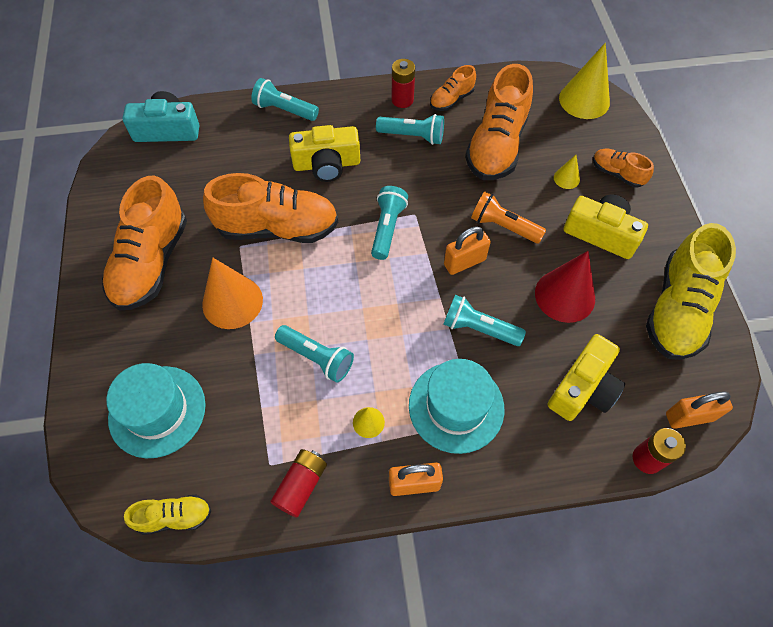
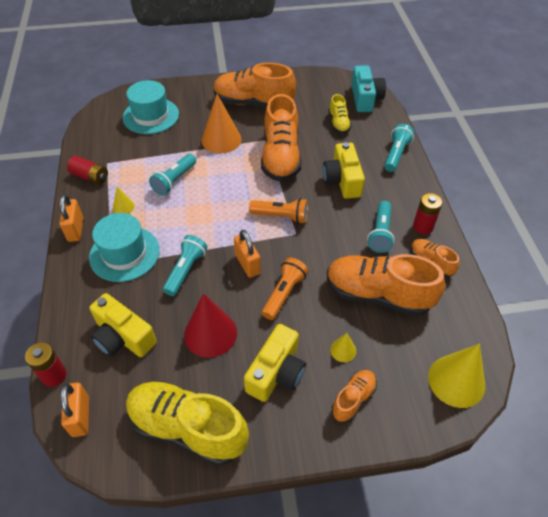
camera: 90 degrees right, 10 degrees down
yellow shoe [124,495,211,535] -> yellow shoe moved to [328,94,351,134]
turquoise flashlight [371,186,408,260] -> orange flashlight [249,198,308,224]

